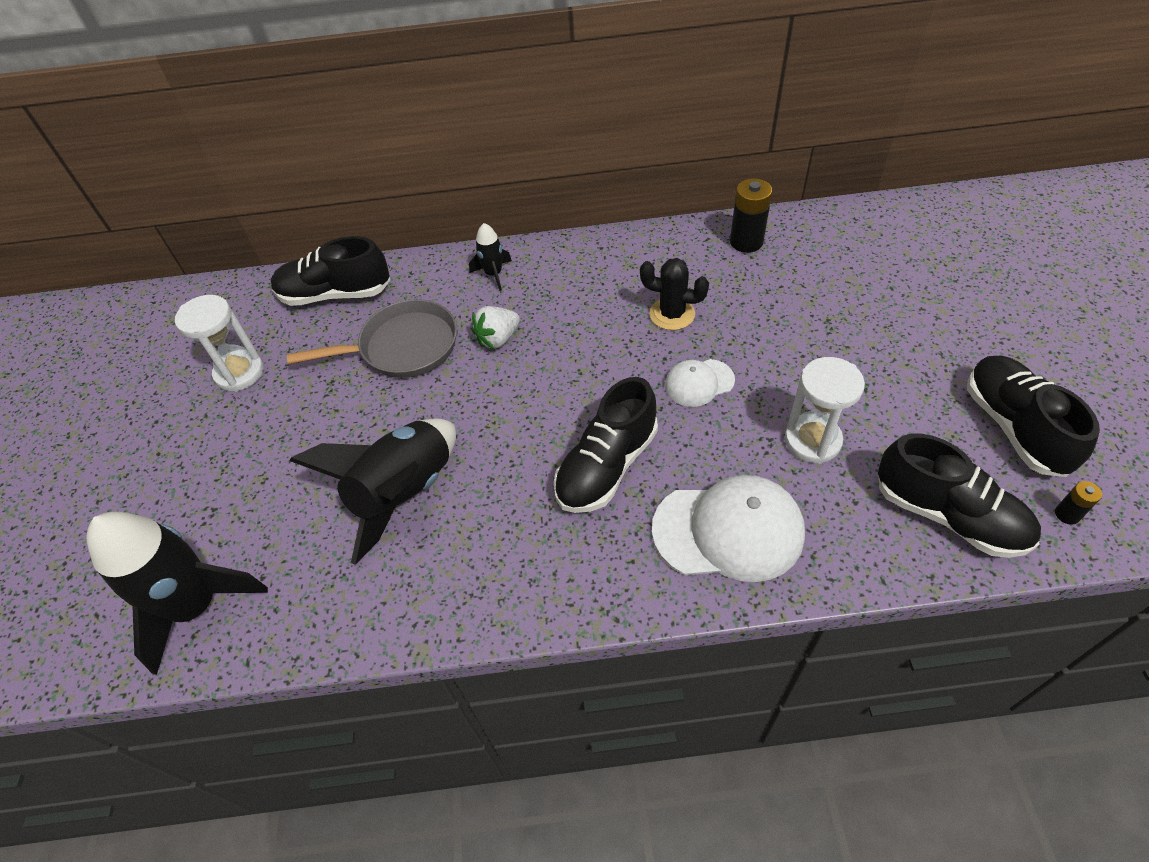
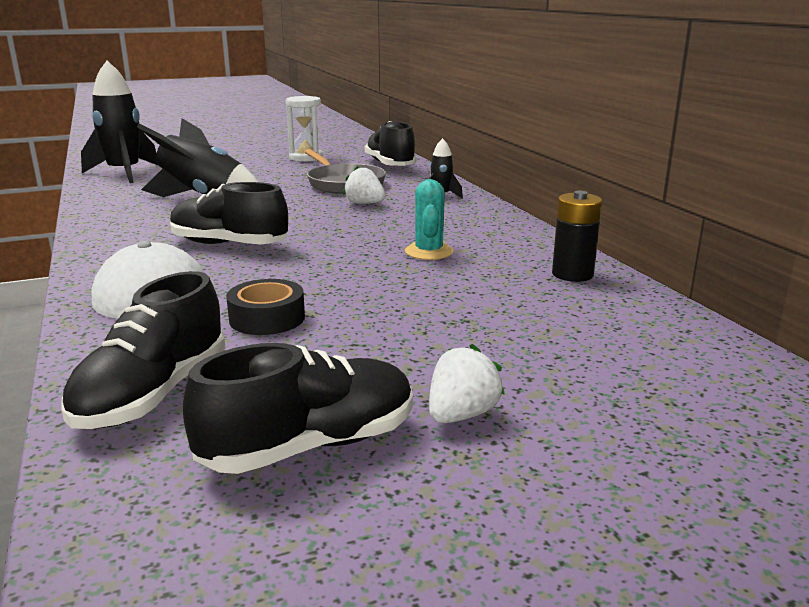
camera: 70 degrees right, 30 degrees down
black cactus [640,258,709,330] -> turquoise cactus [405,179,454,260]
white cap [665,359,735,407] -> none
white hourglass [785,357,865,464] -> black tape [226,279,305,335]
black battery [1055,481,1102,525] -> none
none -> white strawberry [429,344,505,423]

